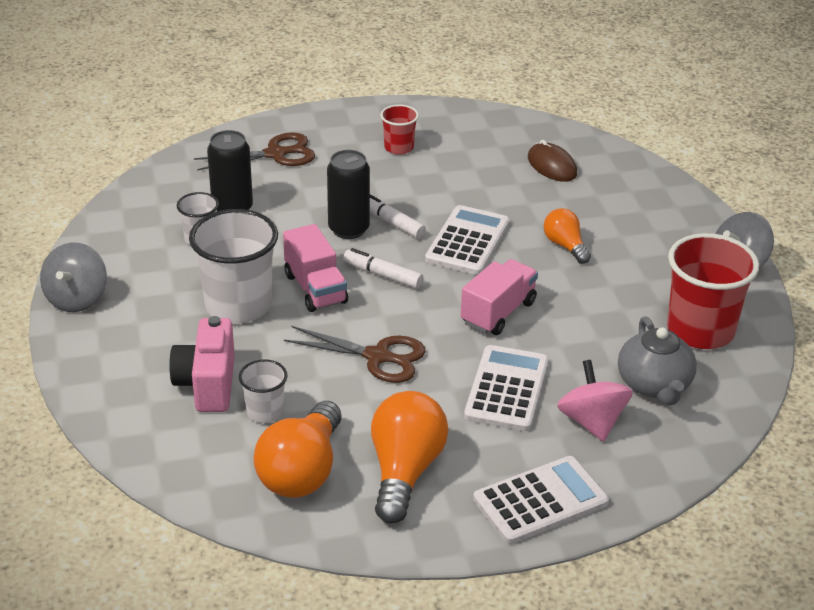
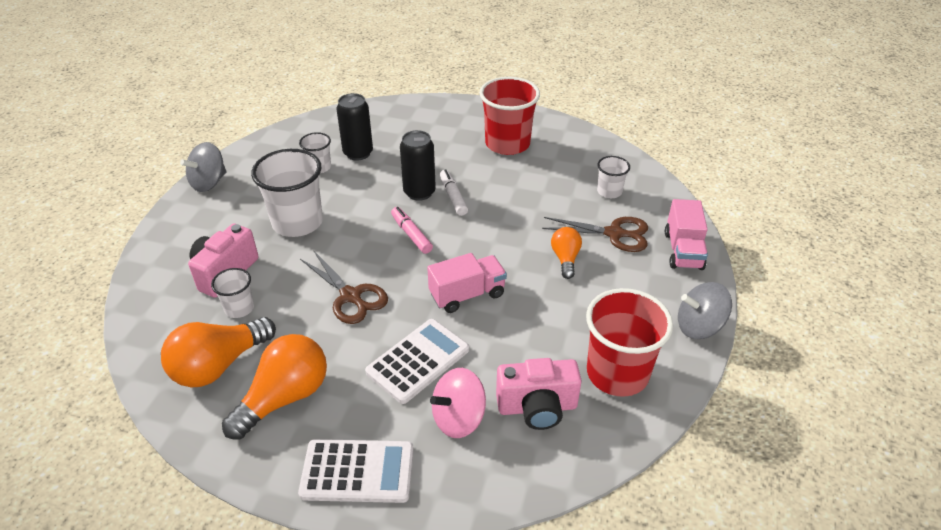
camera: 30 degrees right, 5 degrees up
brown scissors [194,132,315,170] -> brown scissors moved to [542,217,648,252]
pink truck [283,224,348,312] -> pink truck moved to [665,199,708,270]
white marker [343,248,423,289] -> pink marker [391,207,433,254]
red cup [380,104,419,155] -> red cup [479,77,540,155], size x1.95
white calculator [425,205,510,275] -> none
brown mouse [528,140,577,182] -> white cup [597,156,630,198]
pink spinning top [557,360,633,442] -> pink spinning top turned 135 degrees counterclockwise [430,368,486,438]
grey teapot [618,316,697,405] -> pink camera [496,358,582,430]

